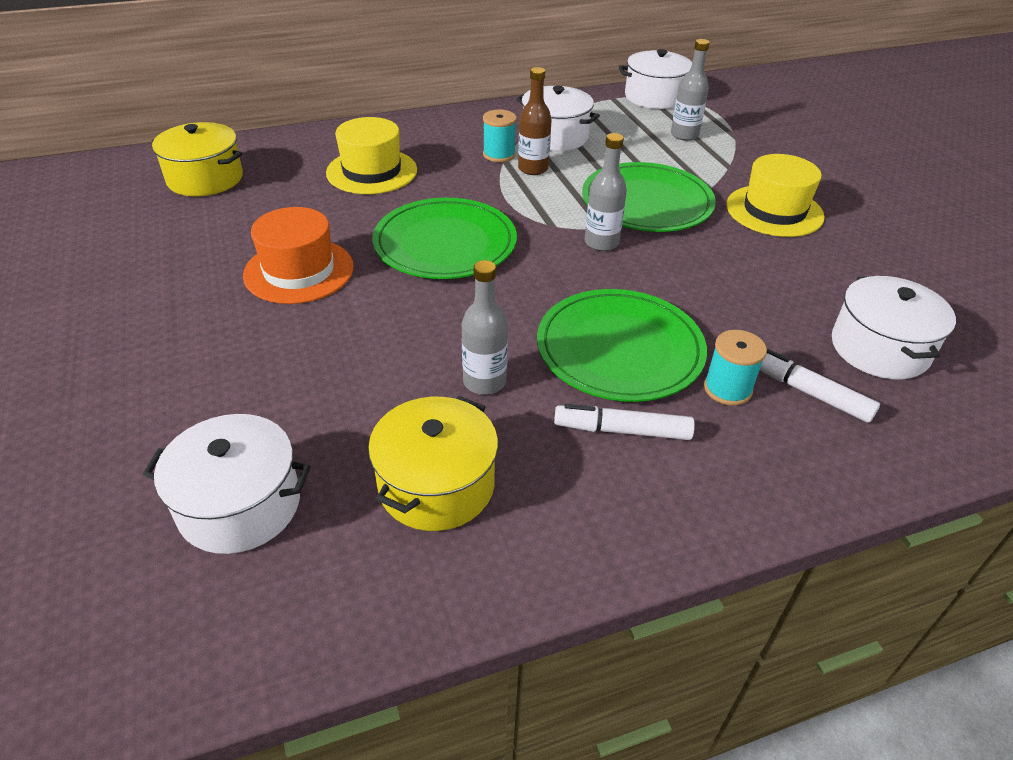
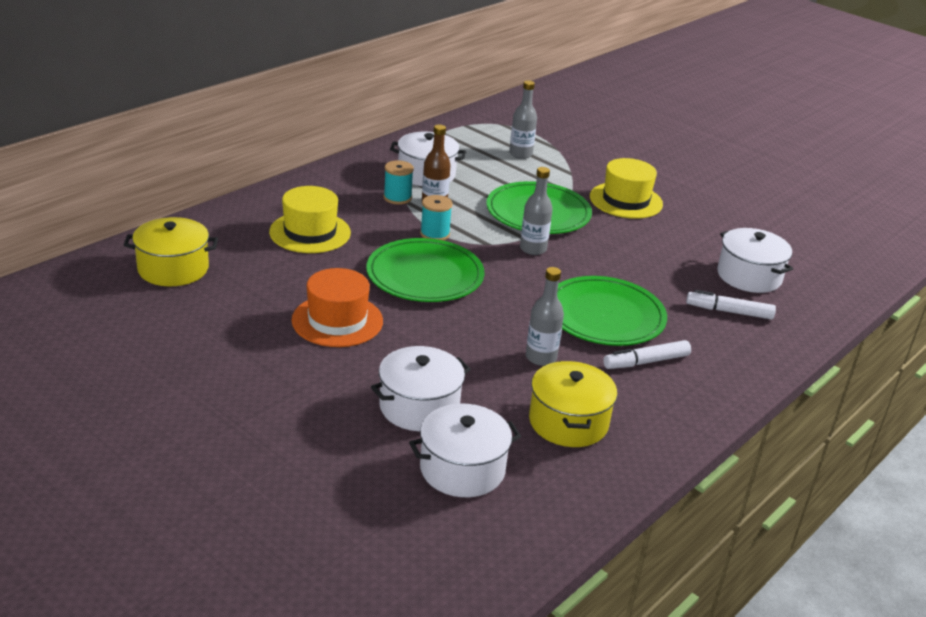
camera: 30 degrees left, 10 degrees down
white pot [619,49,692,109] -> white pot moved to [371,346,471,431]
turquoise spool [704,330,767,406] -> turquoise spool moved to [420,195,453,241]

